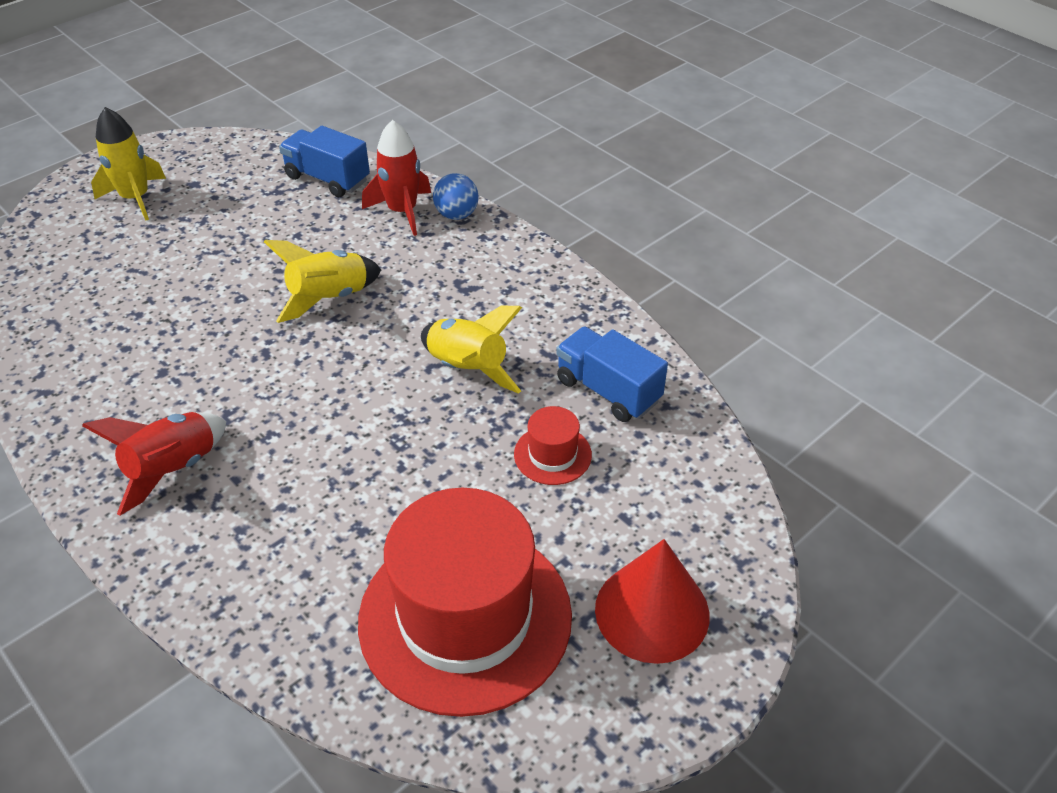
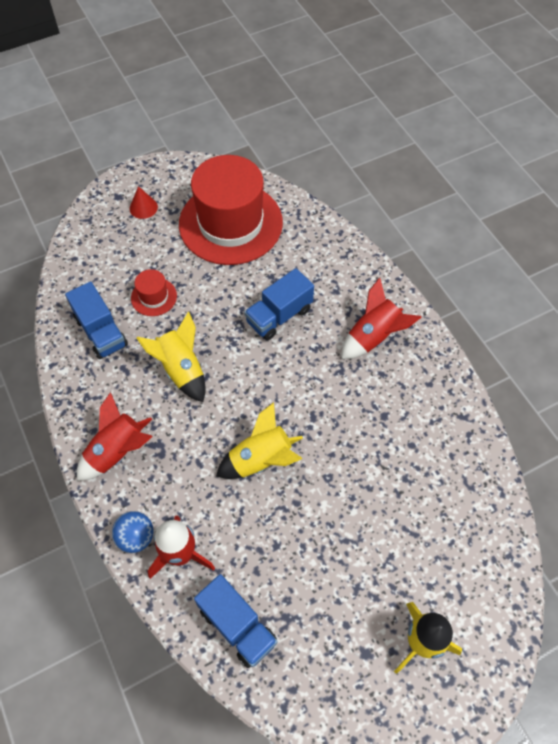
camera: 165 degrees left, 15 degrees up
red cone [595,539,710,664] -> red cone [130,186,158,219], size x0.51
none -> red rocket [77,392,153,481]
none -> blue truck [244,268,314,340]

